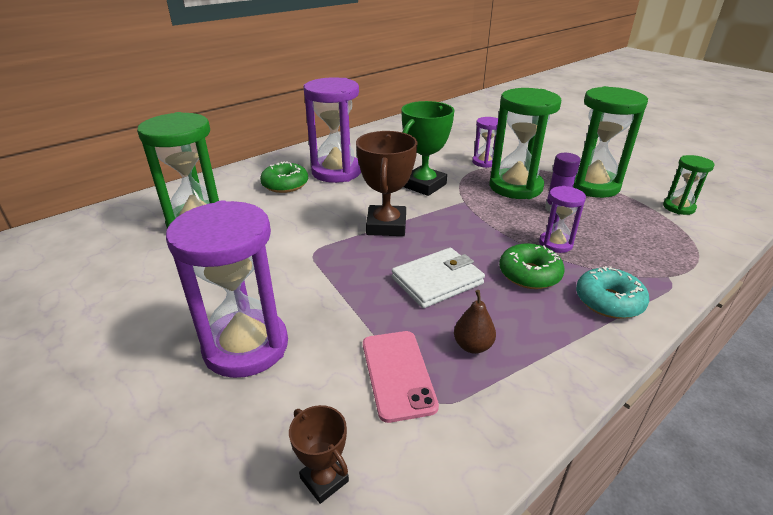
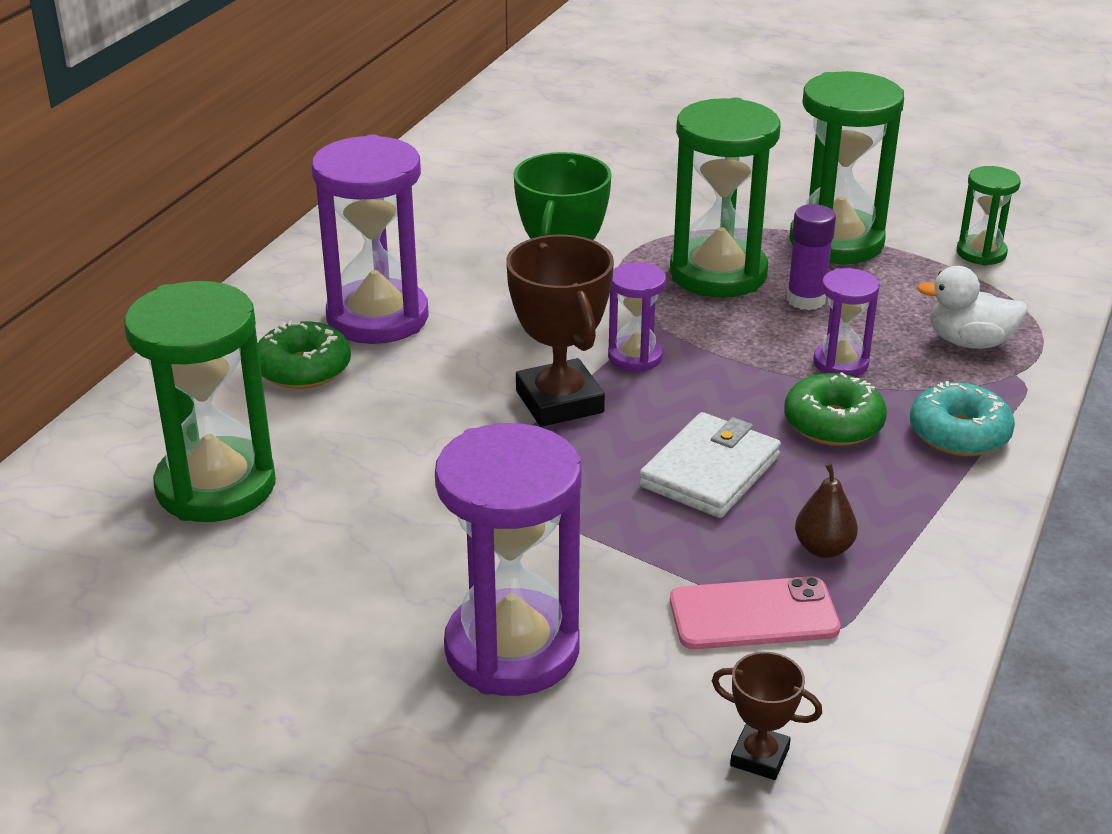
camera: 25 degrees left, 0 degrees up
pink phone [363,331,439,423] -> pink phone turned 60 degrees counterclockwise [670,576,841,649]
purple hourglass [472,117,498,168] -> purple hourglass moved to [608,262,666,372]
none -> white duck [917,266,1028,349]

